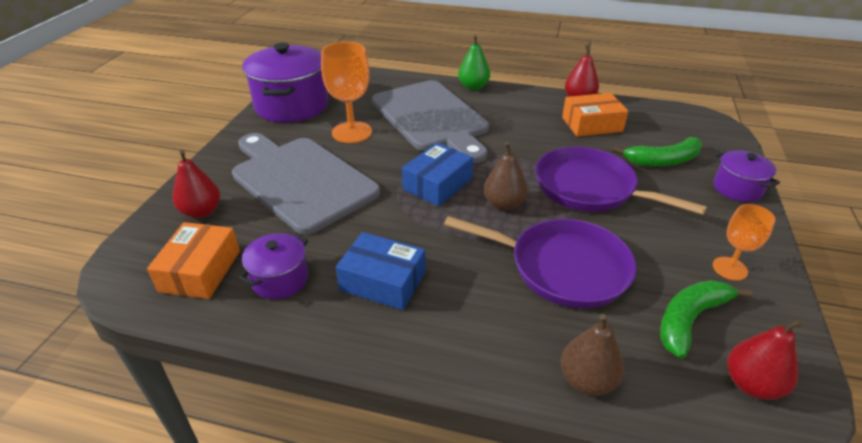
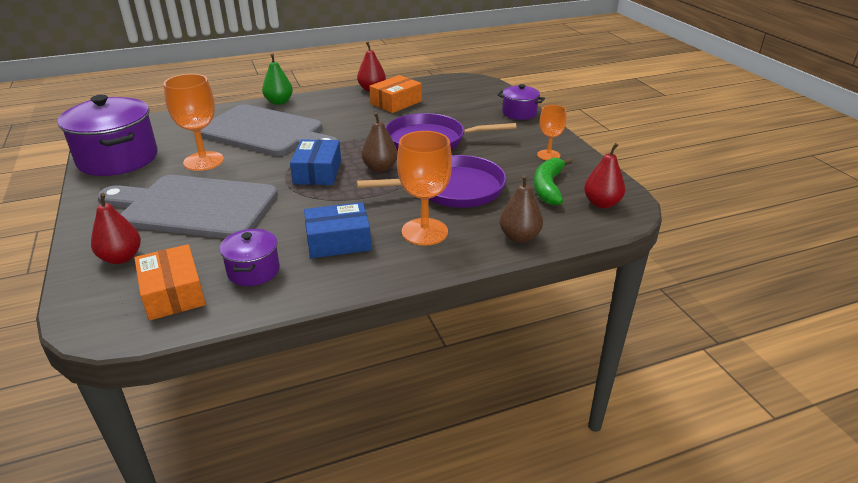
camera: 35 degrees left, 5 degrees down
green banana [613,137,702,167] -> none
none -> orange goblet [397,131,452,246]

